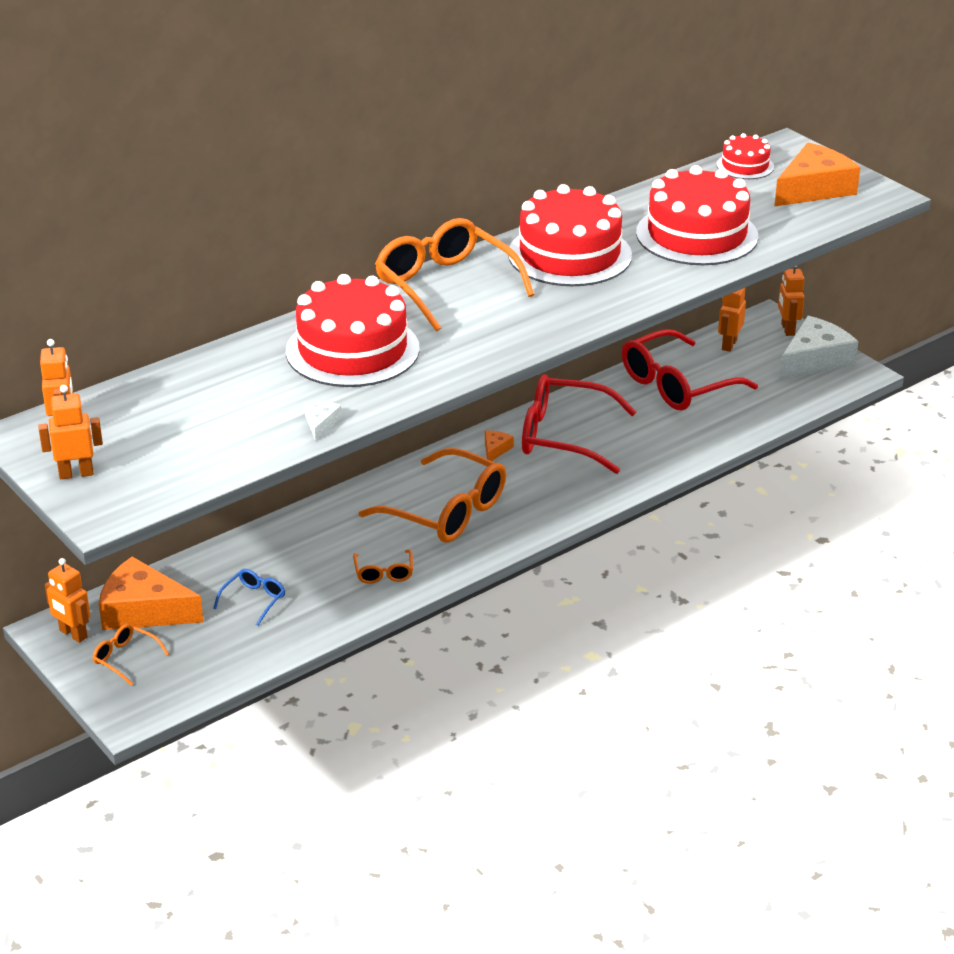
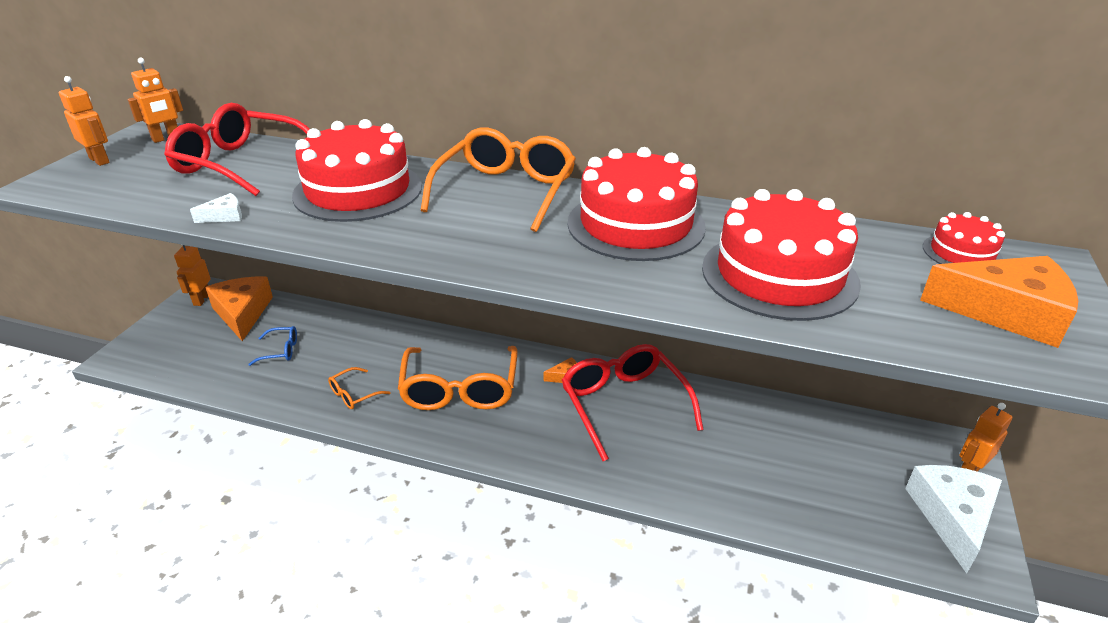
camera: 55 degrees right, 0 degrees up
orange glasses [92,624,169,686] -> none
red glasses [622,329,758,410] -> red glasses moved to [164,103,310,196]
orange robot [718,288,746,352] -> none
white cheese [779,316,858,380] -> white cheese turned 90 degrees counterclockwise [905,465,1002,574]

